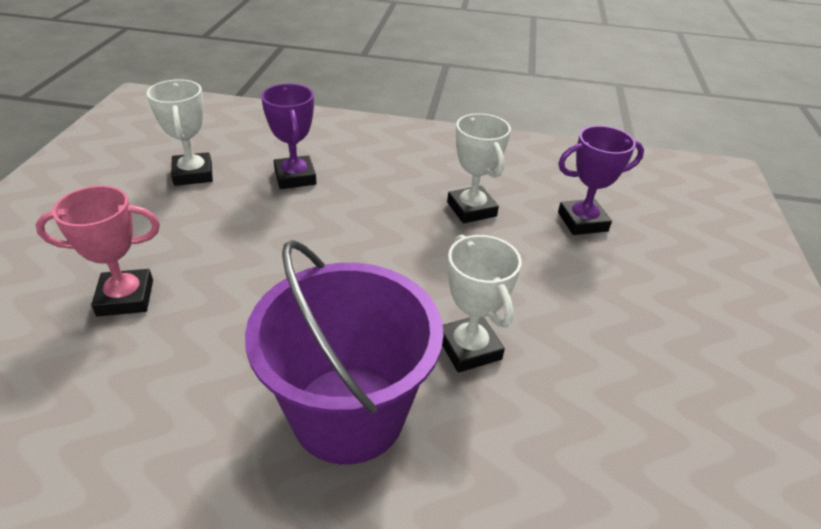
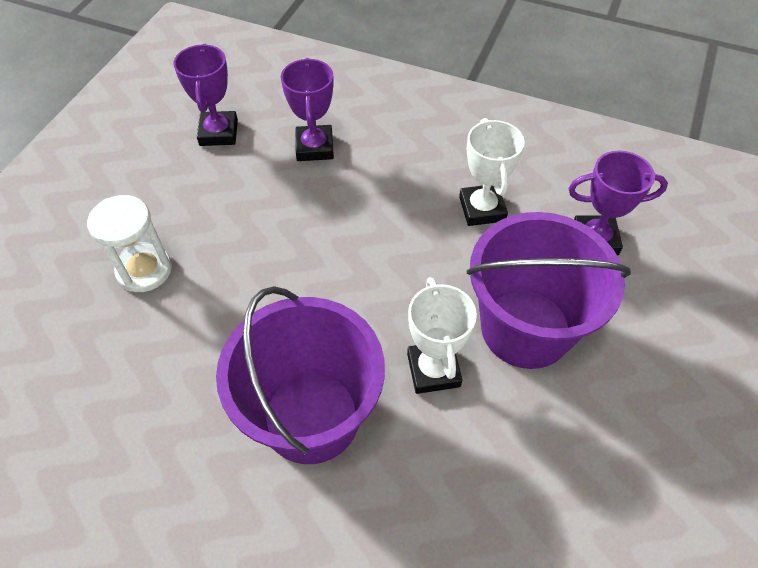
camera: 15 degrees right, 15 degrees up
pink trophy [35,186,160,316] -> white hourglass [87,195,172,292]
white trophy [147,79,213,186] -> purple trophy [173,44,238,146]
none -> purple bucket [467,212,631,369]

